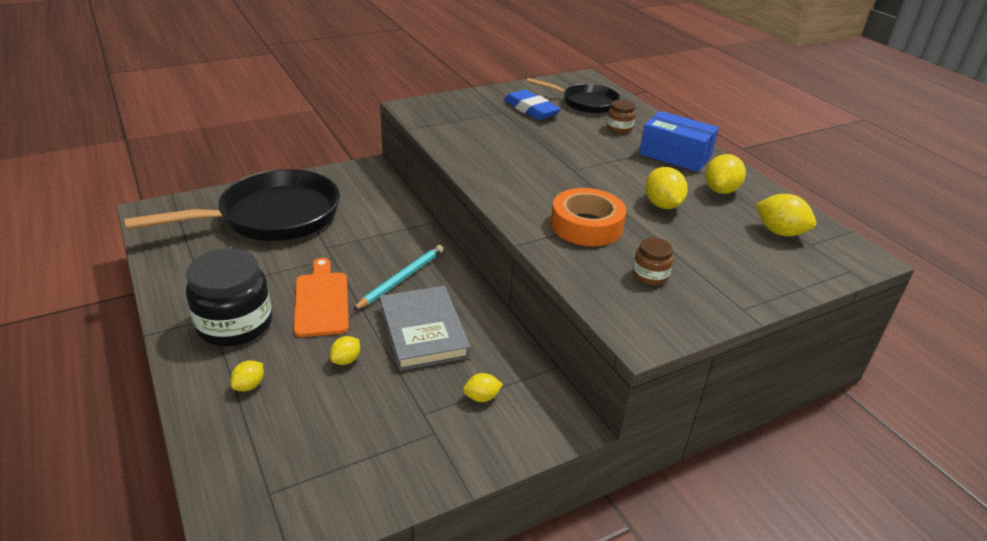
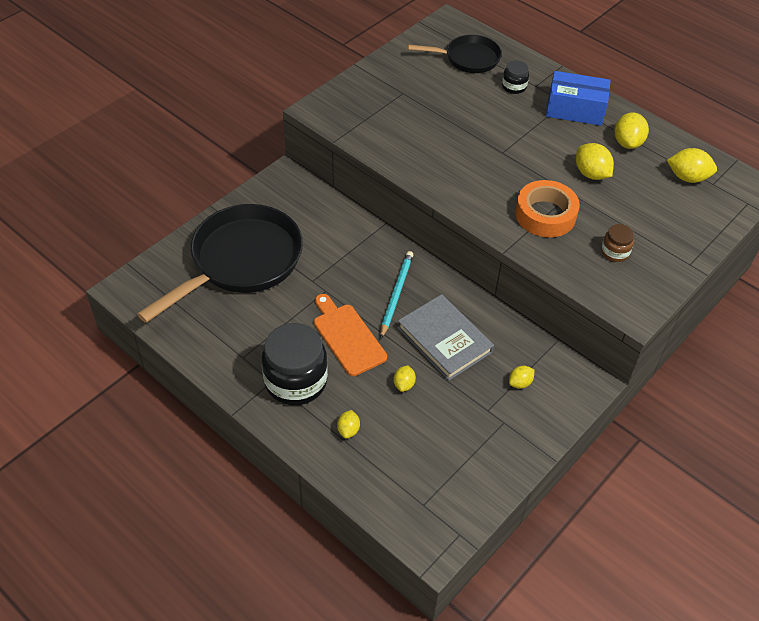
camera: 20 degrees left, 15 degrees up
blue eraser [504,90,561,120] -> none
brown jar [607,100,636,134] -> black jar [502,61,529,94]

